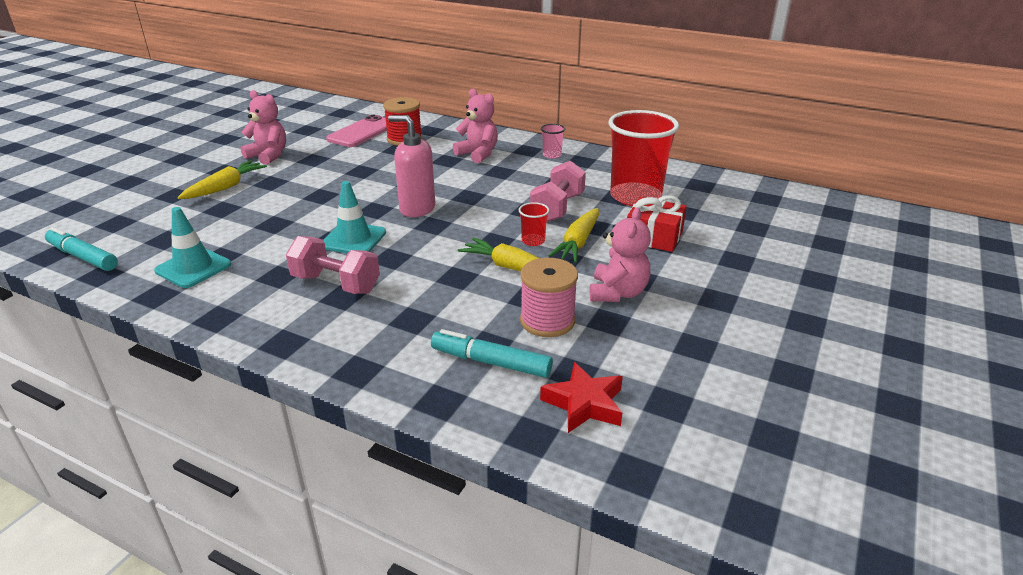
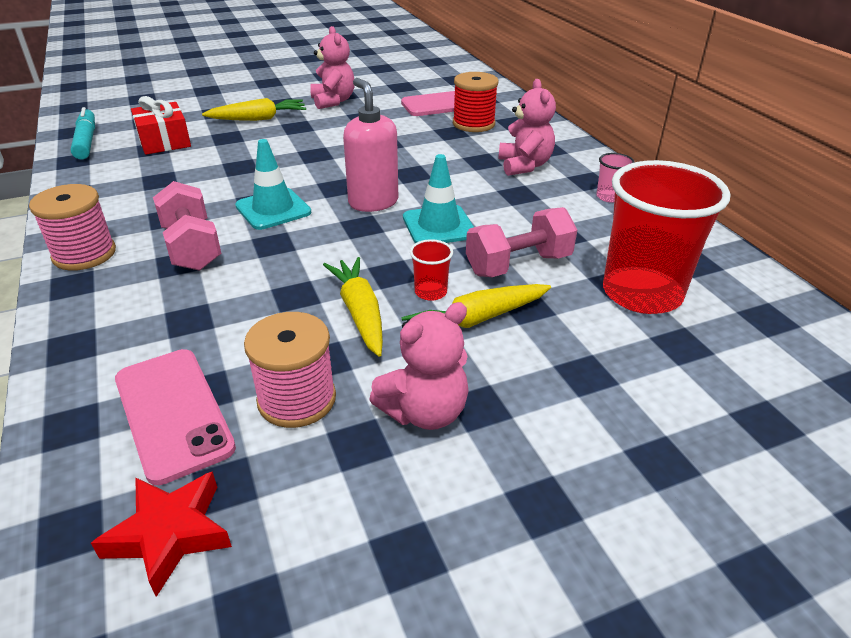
camera: 40 degrees right, 5 degrees up
turquoise traffic cone [154,207,231,288] -> turquoise traffic cone moved to [403,154,474,243]
turquoise marker [431,329,553,378] -> pink phone [115,349,236,485]
red gift [627,195,687,252] -> red gift moved to [131,96,191,155]
none -> pink spool [29,184,116,271]

